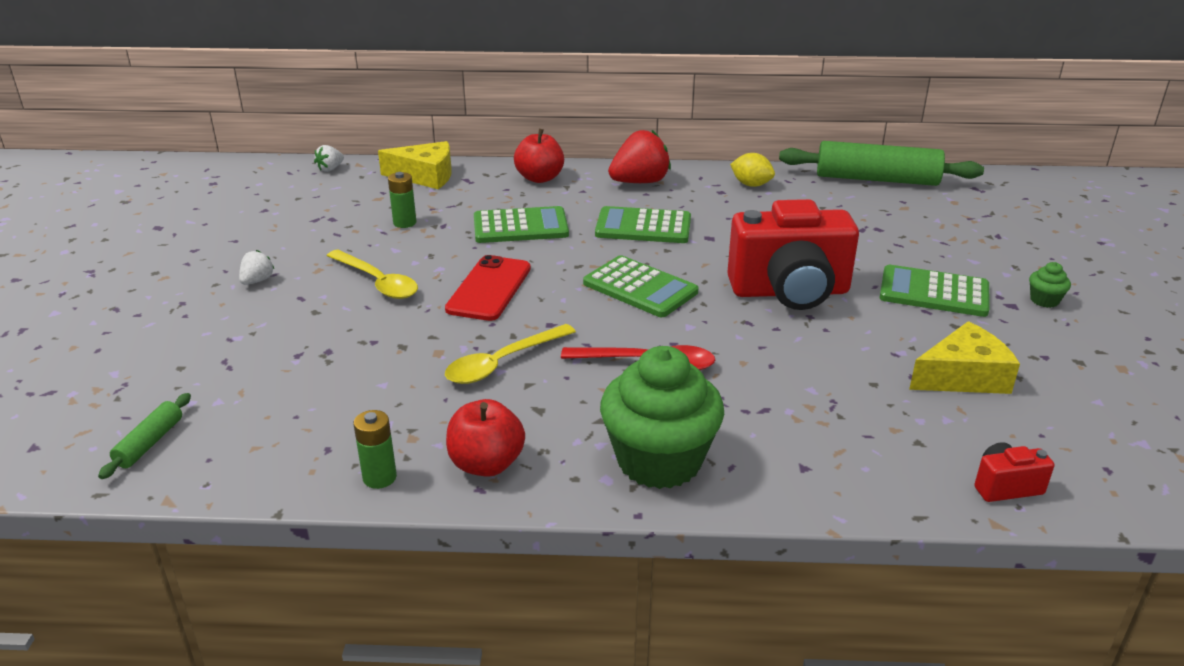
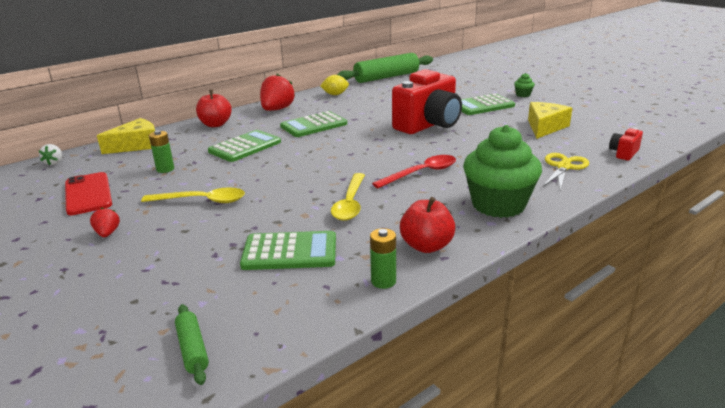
camera: 40 degrees left, 5 degrees down
white strawberry [239,250,274,285] -> red strawberry [90,208,120,237]
red phone [445,255,531,321] -> red phone moved to [65,172,112,215]
green calculator [583,255,698,317] -> green calculator moved to [240,231,336,270]
none -> yellow scissors [543,153,589,190]

